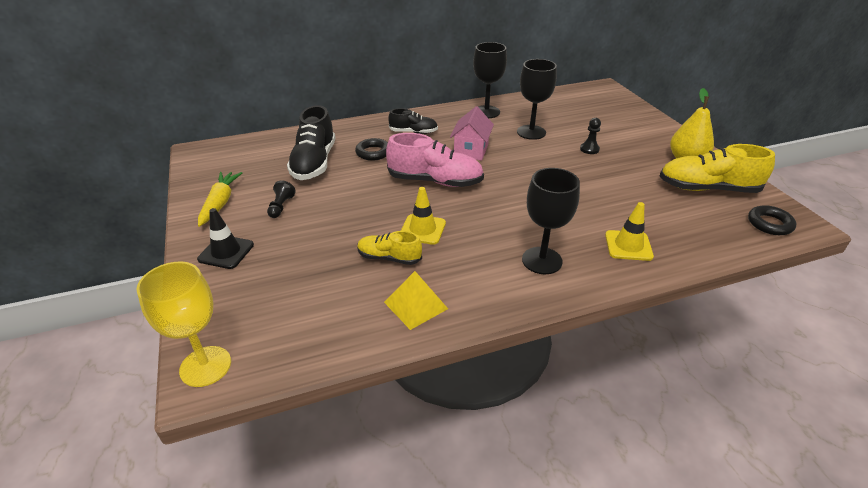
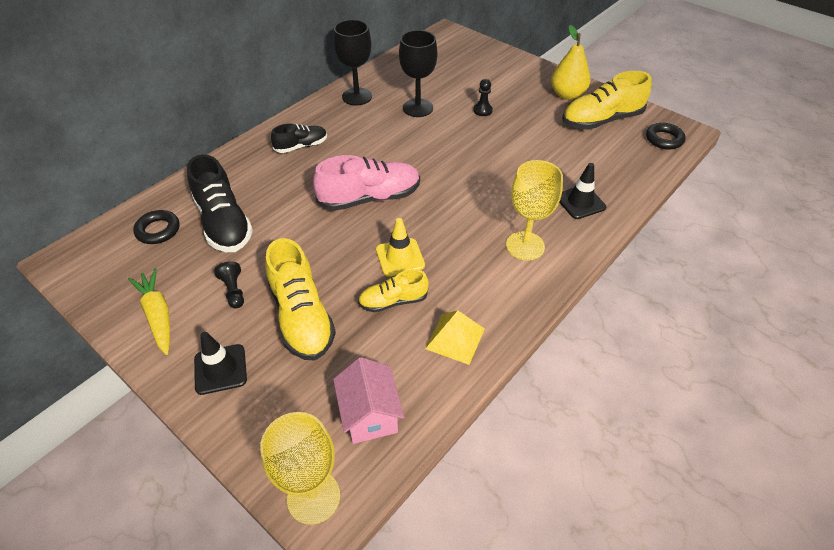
camera: 30 degrees left, 10 degrees up
black ring [355,138,388,161] -> black ring moved to [133,210,180,244]
pink house [450,106,494,161] -> pink house moved to [333,357,404,444]
black goblet [522,168,580,274] -> yellow goblet [506,160,563,261]
yellow traffic cone [605,202,654,261] -> black traffic cone [559,163,606,219]
none -> yellow shoe [265,238,336,360]

